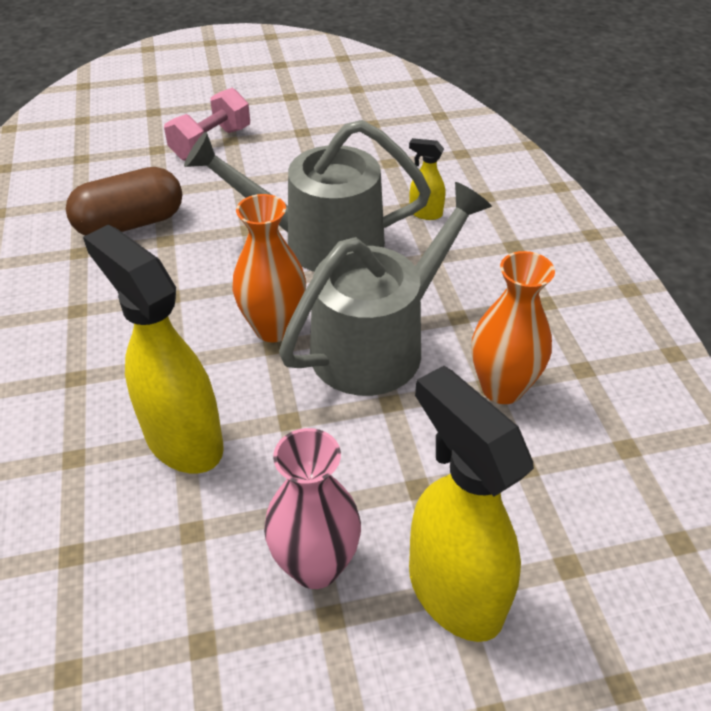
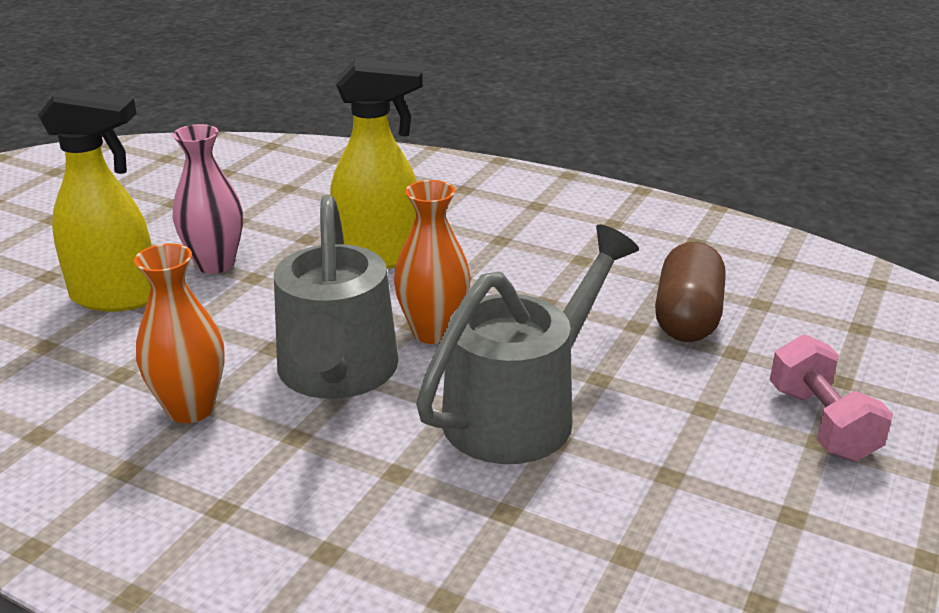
camera: 130 degrees right, 15 degrees down
yellow spray bottle [409,138,445,220] -> none

